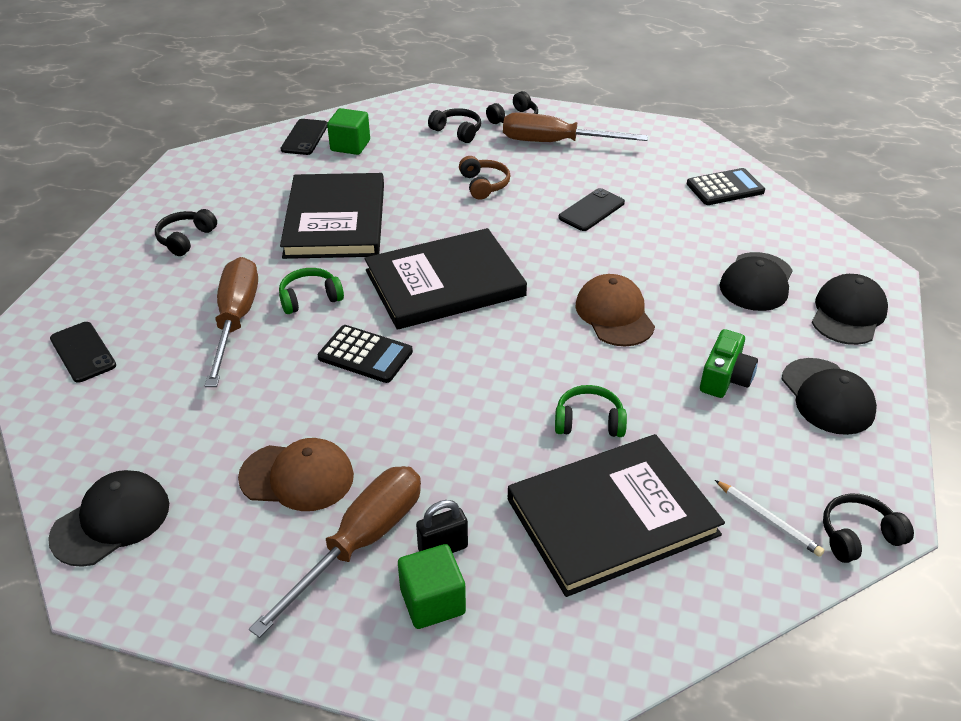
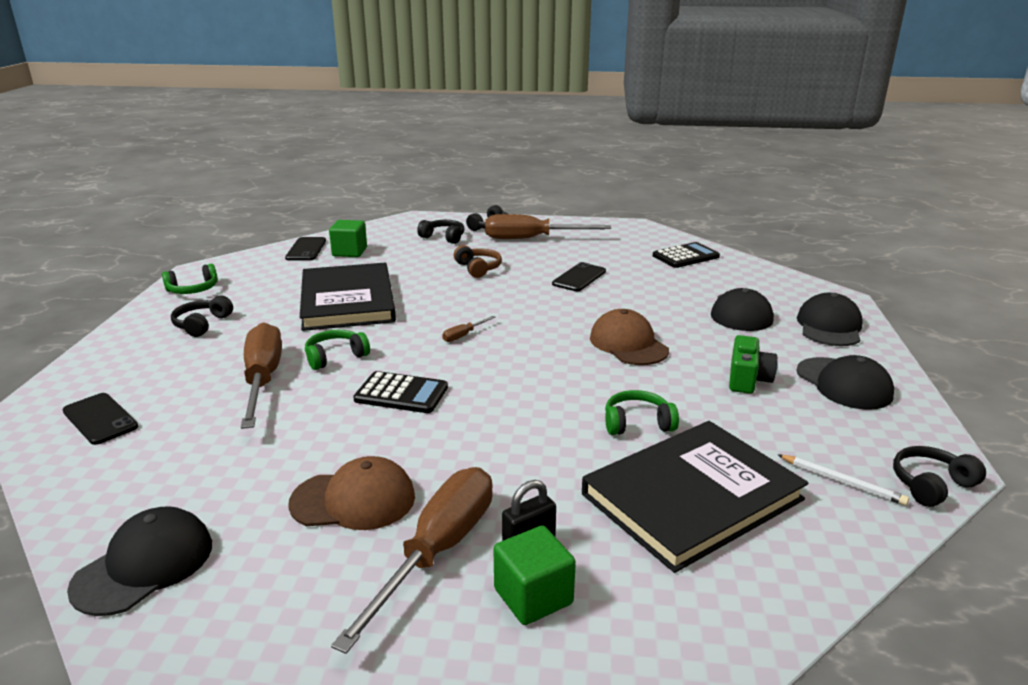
camera: 10 degrees left, 15 degrees down
black book [364,228,527,330] -> brown screwdriver [442,316,496,342]
none -> green headphones [162,264,218,294]

